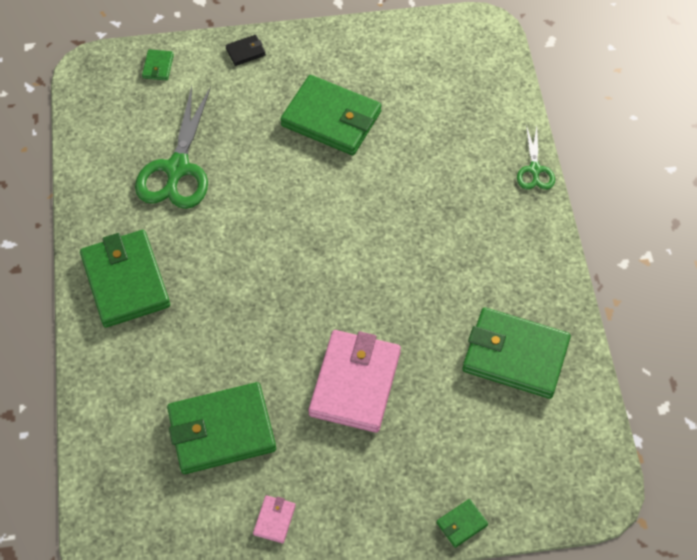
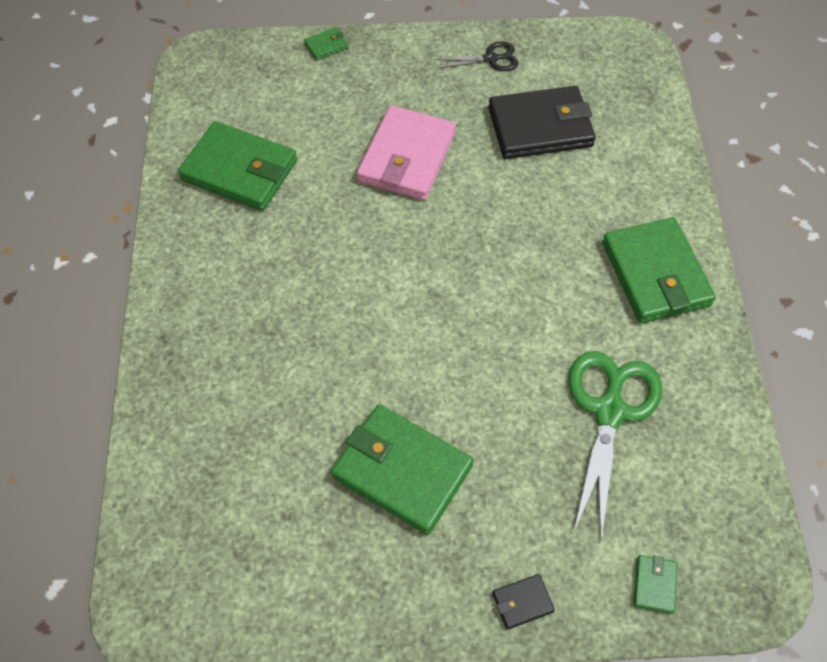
camera: 175 degrees left, 0 degrees up
green wallet [167,382,276,474] -> black wallet [488,86,596,159]
pink wallet [253,495,296,543] -> black scissors [434,41,519,71]
green scissors [517,125,555,190] -> none

